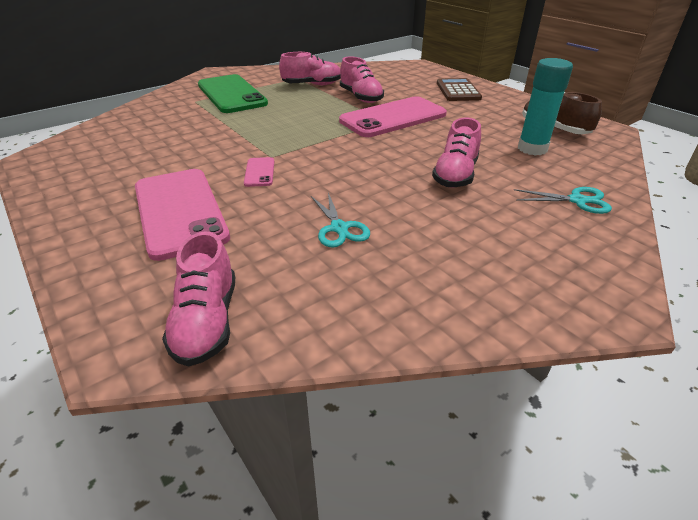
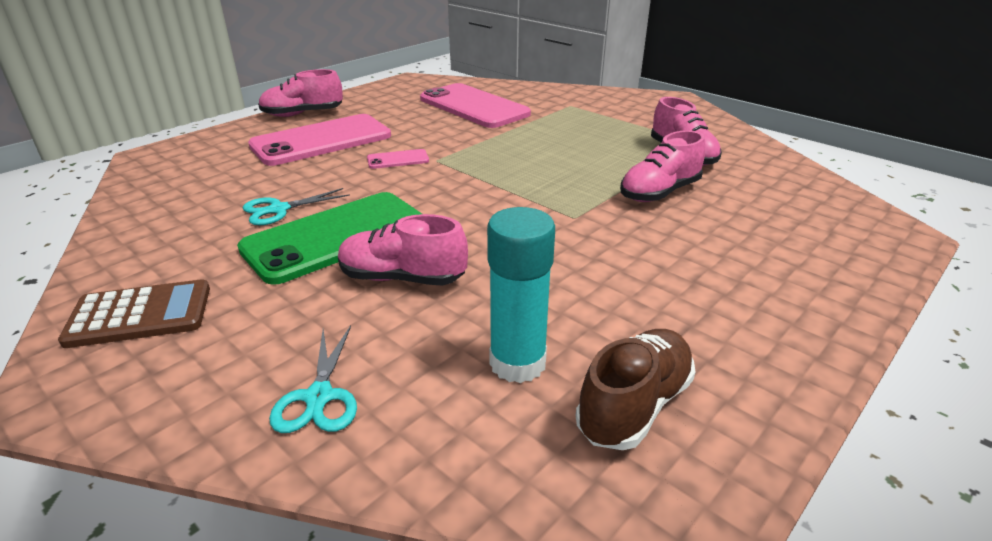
camera: 80 degrees right, 5 degrees down
pink shoe [162,231,235,367] -> pink shoe moved to [258,69,343,117]
green phone [198,74,268,113] -> green phone moved to [237,192,422,285]
pink phone [339,96,447,137] -> pink phone moved to [420,83,531,128]
brown calculator [437,78,482,101] -> brown calculator moved to [58,279,210,348]

